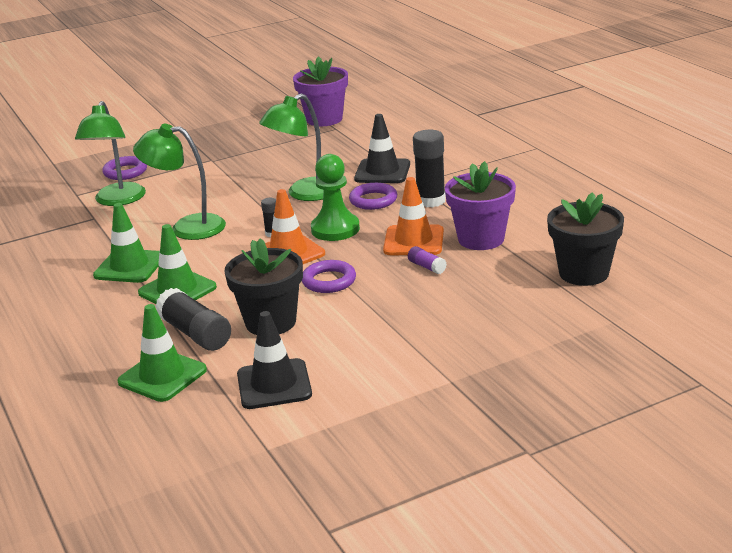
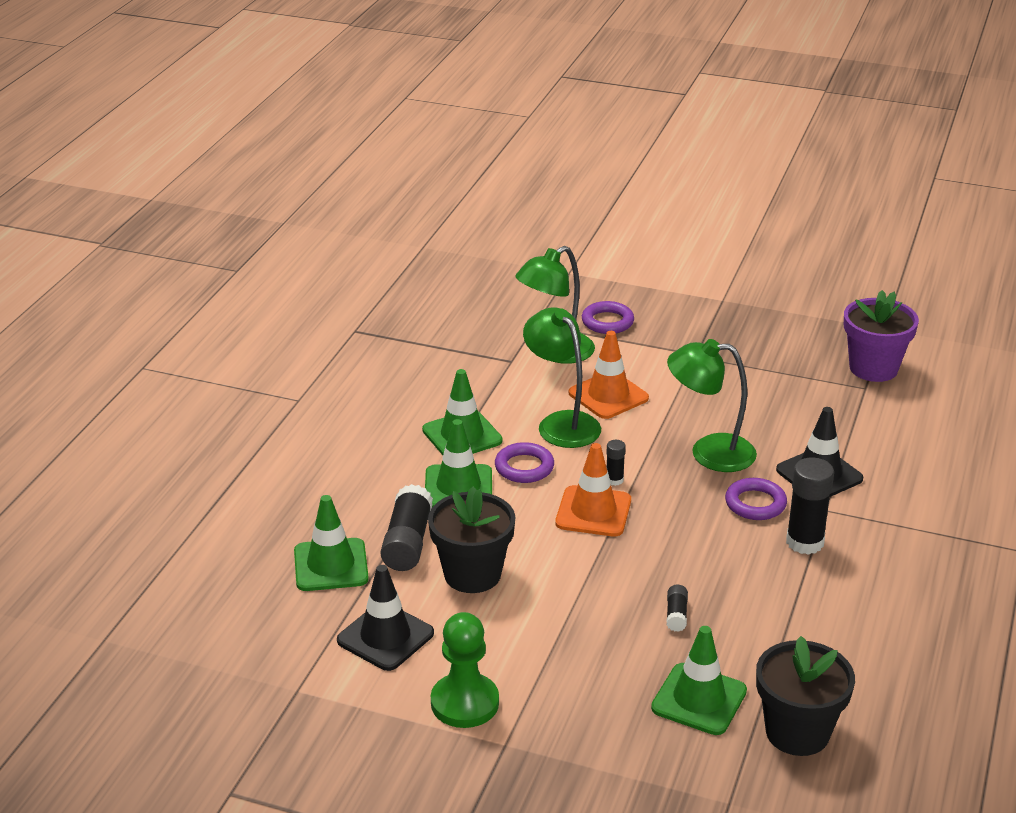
camera: 45 degrees right, 5 degrees up
purple ring [302,260,356,293] -> purple ring moved to [495,442,554,483]
green pawn [311,154,360,241] -> green pawn moved to [431,612,499,728]
orange traffic cone [383,177,444,255] -> orange traffic cone moved to [569,331,649,419]
purple glue stick [408,246,447,274] -> black glue stick [667,585,688,632]
purple flower pot [445,161,516,250] -> none
none -> green traffic cone [651,626,747,735]

